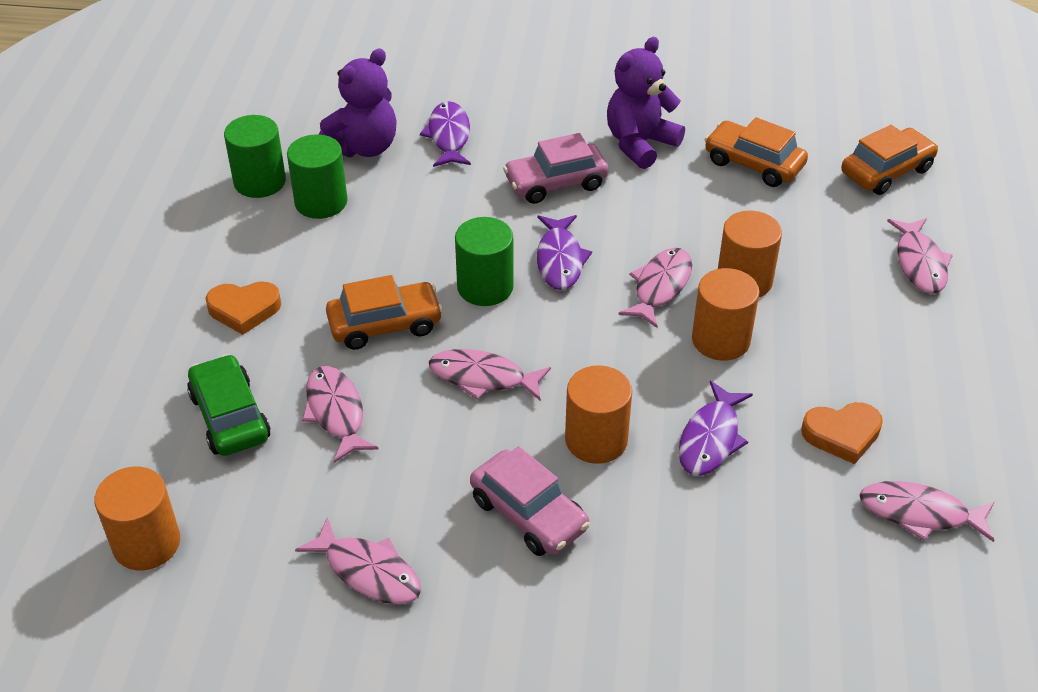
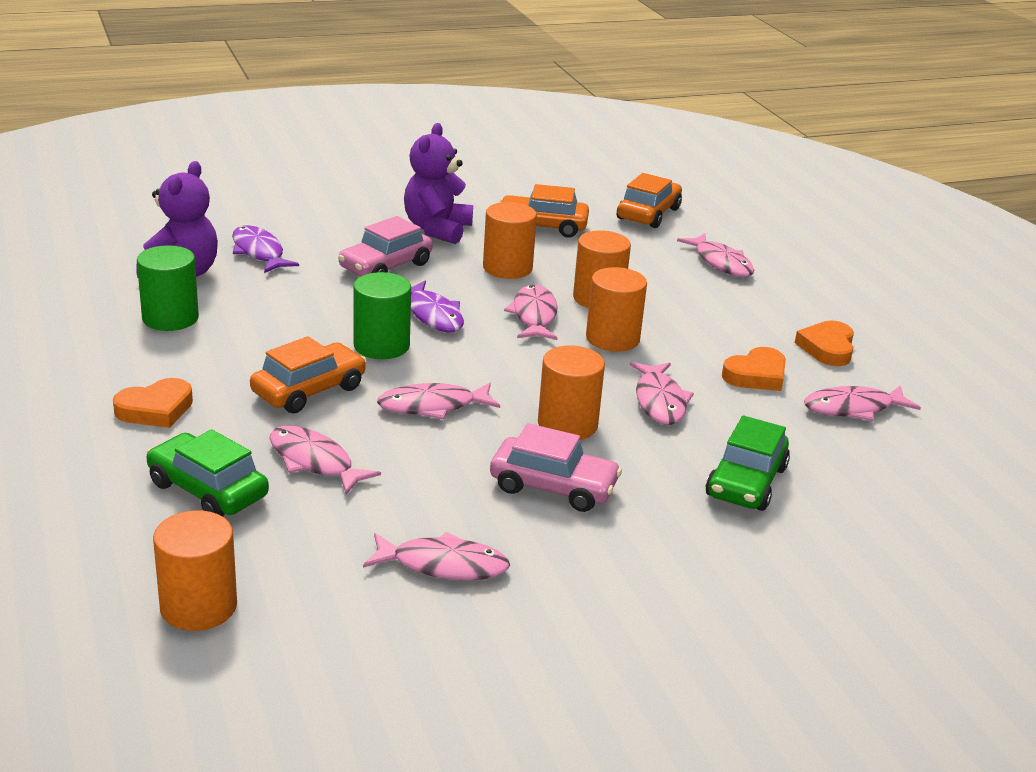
camera: 30 degrees left, 15 degrees down
green cylinder [224,115,286,198] -> none
purple fish [679,381,753,476] -> pink fish [630,362,694,425]
none -> orange cylinder [483,202,537,279]
none -> green car [706,416,790,511]
none -> orange heart [795,320,854,366]

